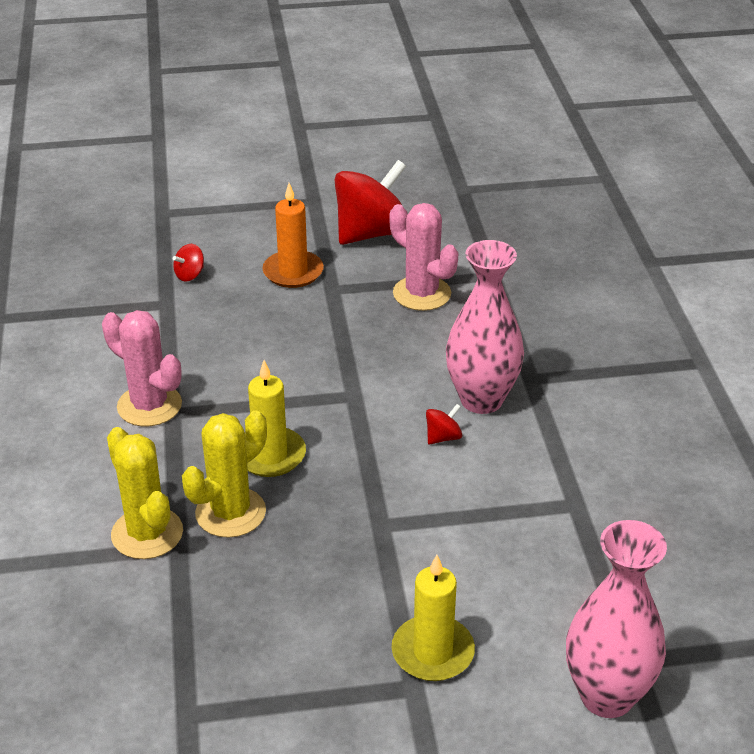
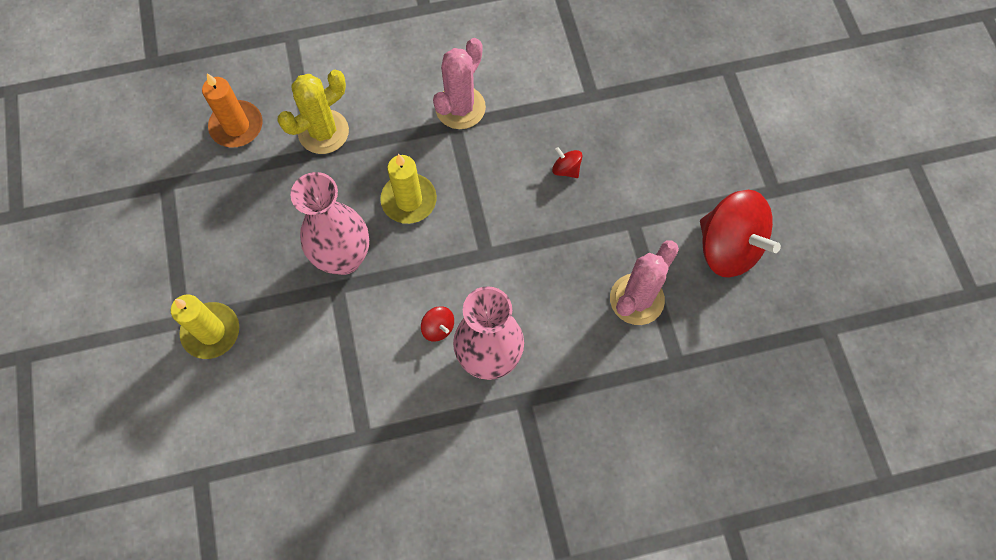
camera: 85 degrees right, 30 degrees up
red spinning top [173,244,204,282] -> red spinning top moved to [552,147,582,178]
yellow cactus [182,411,267,538] -> none
orange candle [262,183,324,288] -> orange candle moved to [202,73,263,148]
pink vase [566,520,667,718] -> pink vase moved to [290,172,369,275]

